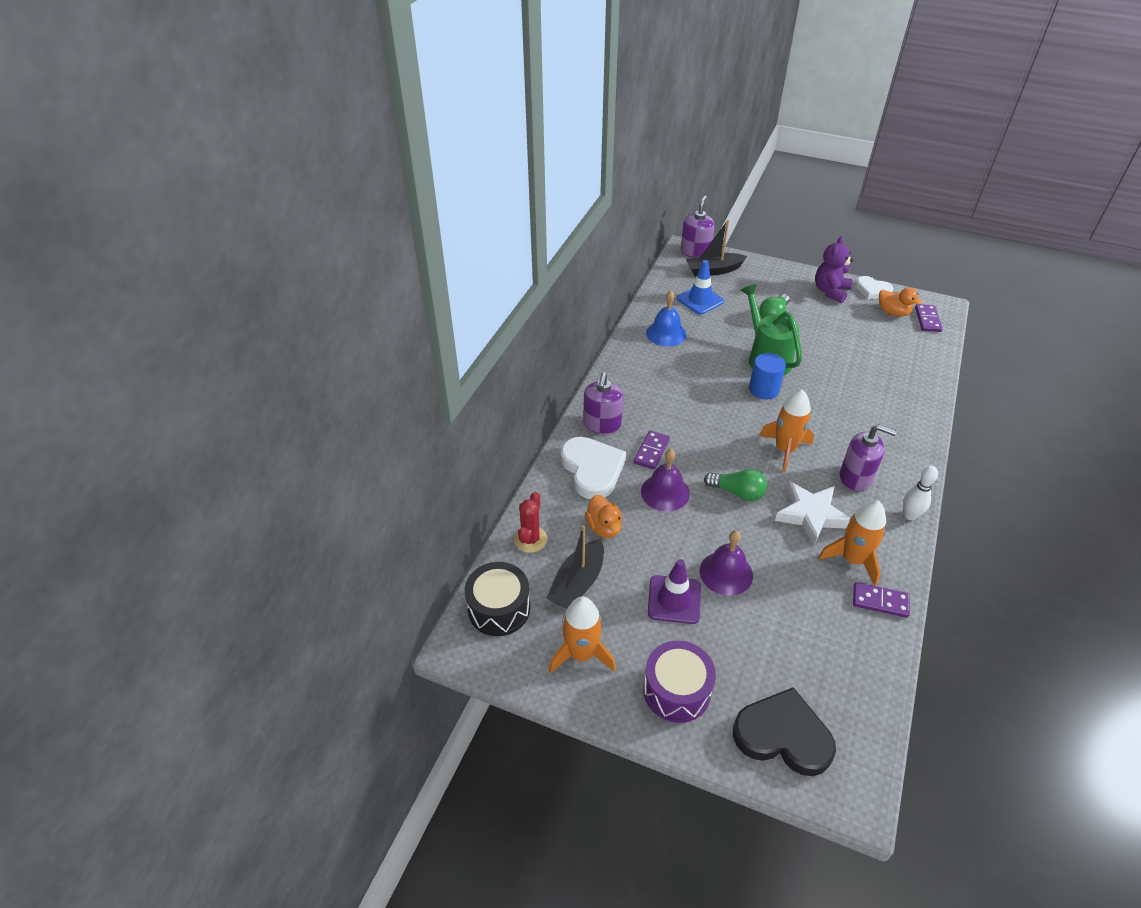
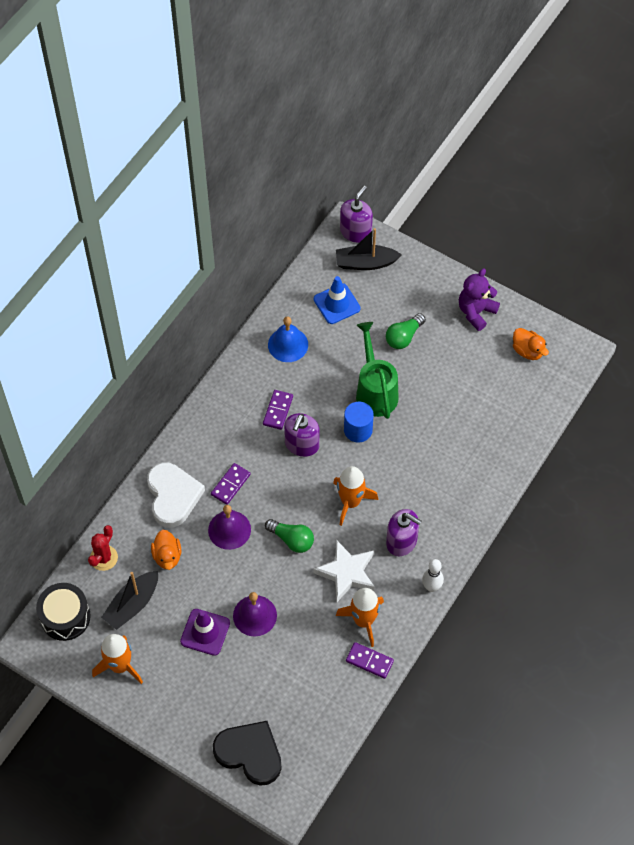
camera: 10 degrees right, 15 degrees up
purple soap dispenser [583,373,623,434] -> purple soap dispenser moved to [284,413,320,457]
purple drum [643,641,716,723] -> none
white heart [856,276,893,299] -> none
purple domino [915,304,942,332] -> purple domino moved to [263,390,293,430]

